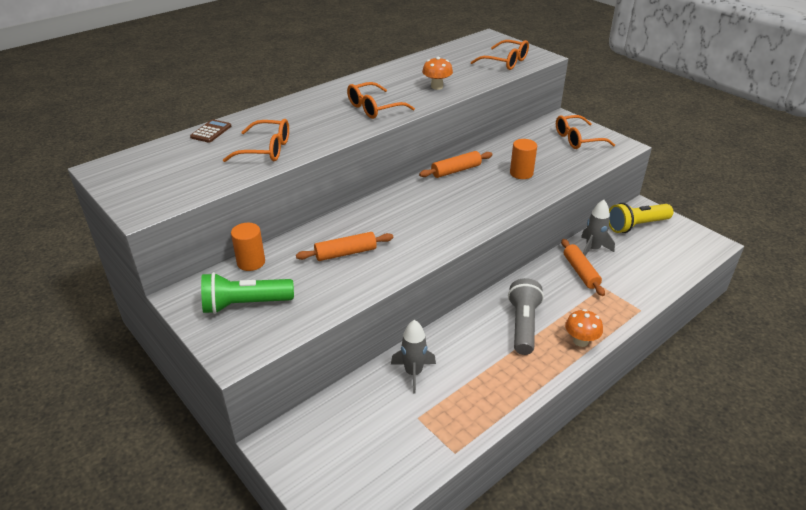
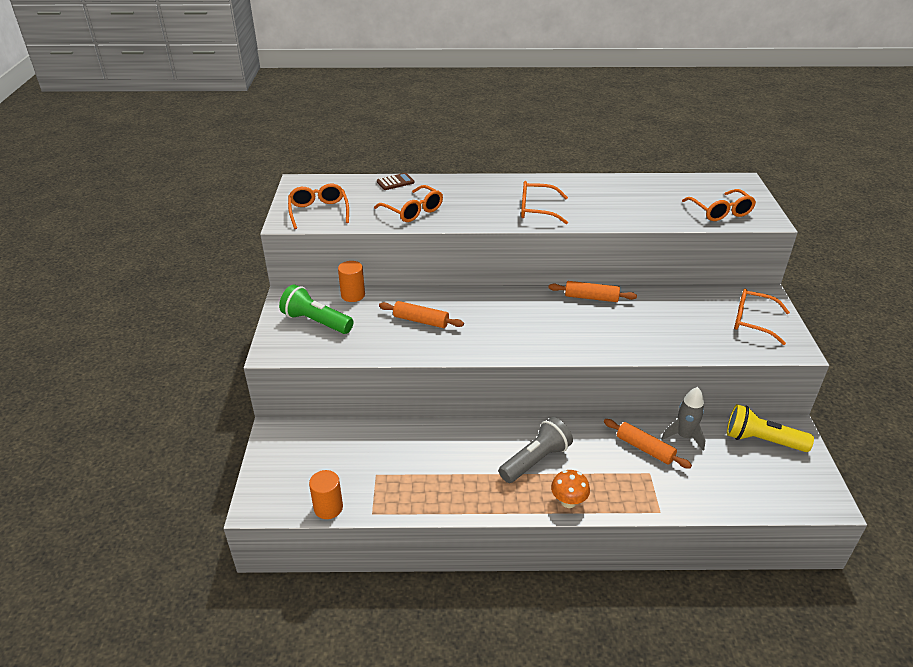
camera: 40 degrees right, 0 degrees up
grey rocket [391,320,436,394] -> none
orange mushroom [422,57,453,90] -> none
orange cylinder [510,139,537,179] -> orange cylinder moved to [309,470,343,519]
orange rolling pin [561,239,605,296] -> orange rolling pin turned 75 degrees counterclockwise [604,419,692,469]
none -> orange glasses [288,184,349,229]

